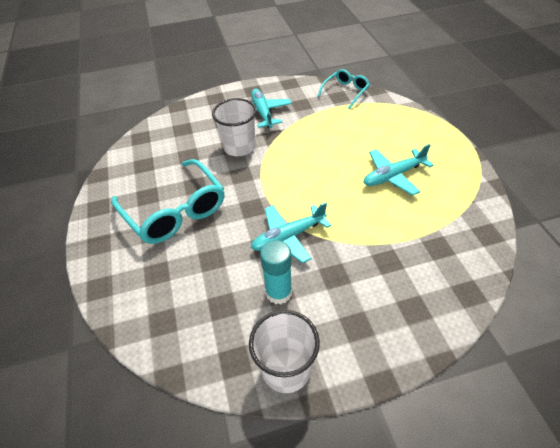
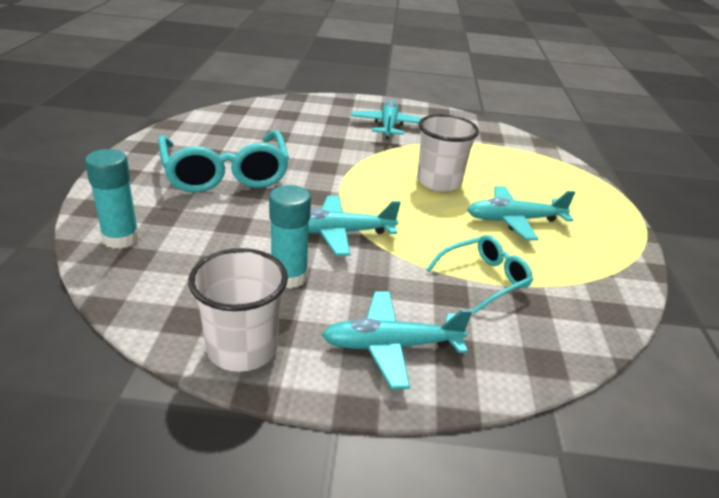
camera: 15 degrees right, 15 degrees down
white cup [212,98,257,156] -> white cup moved to [417,114,479,191]
turquoise glasses [317,69,370,109] -> turquoise glasses moved to [426,235,533,314]
none -> turquoise glue stick [85,149,140,249]
none -> turquoise plane [322,292,472,389]

